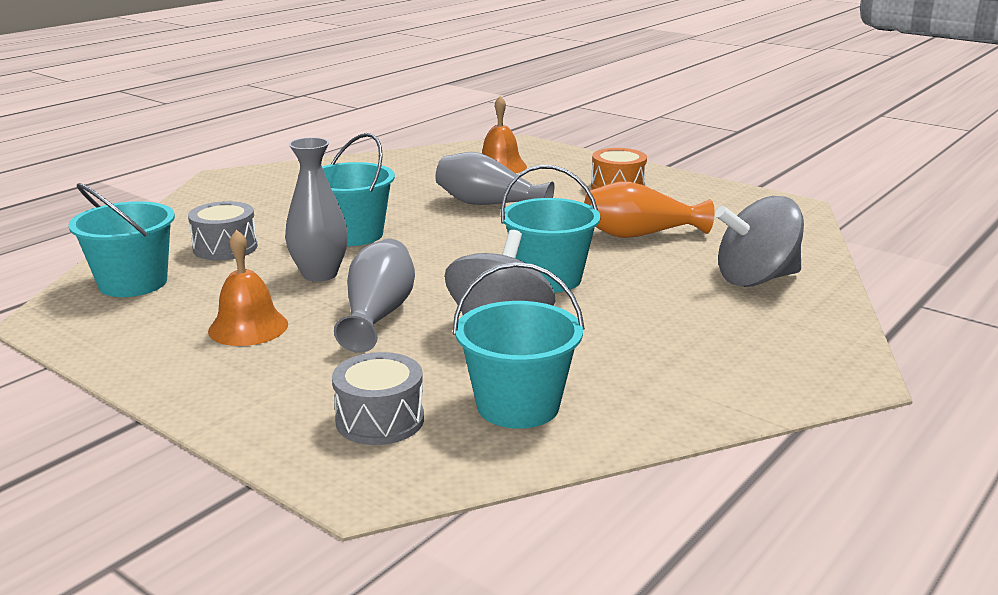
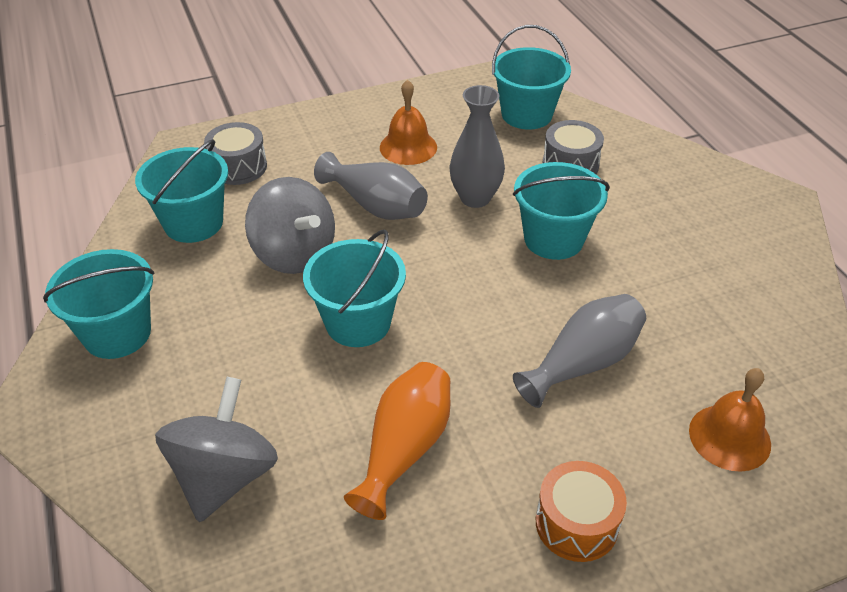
camera: 120 degrees right, 20 degrees up
none -> turquoise bucket [43,249,154,359]

